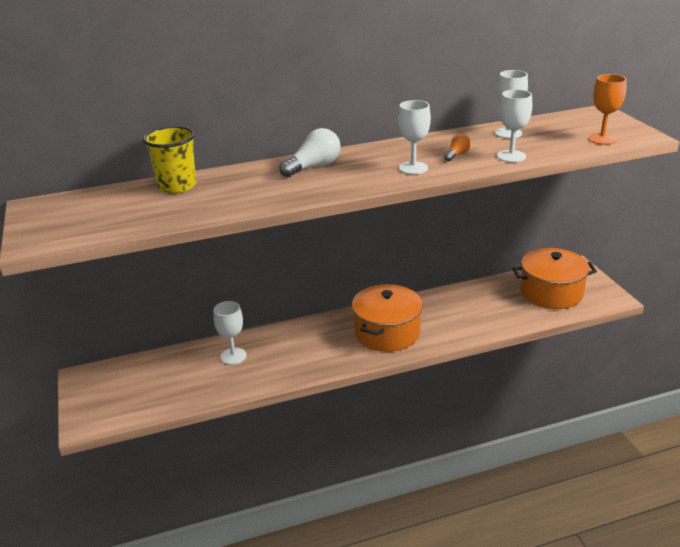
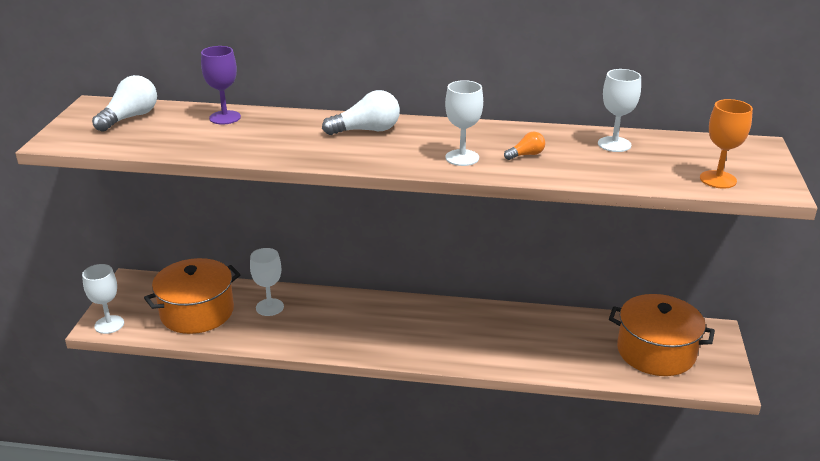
camera: 25 degrees right, 0 degrees up
yellow cup [143,126,196,193] -> purple goblet [201,46,241,125]
orange pot [352,284,423,352] -> orange pot moved to [144,258,241,334]
white goblet [497,89,532,162] -> white goblet moved to [82,264,124,334]
none -> white light bulb [92,75,157,132]

